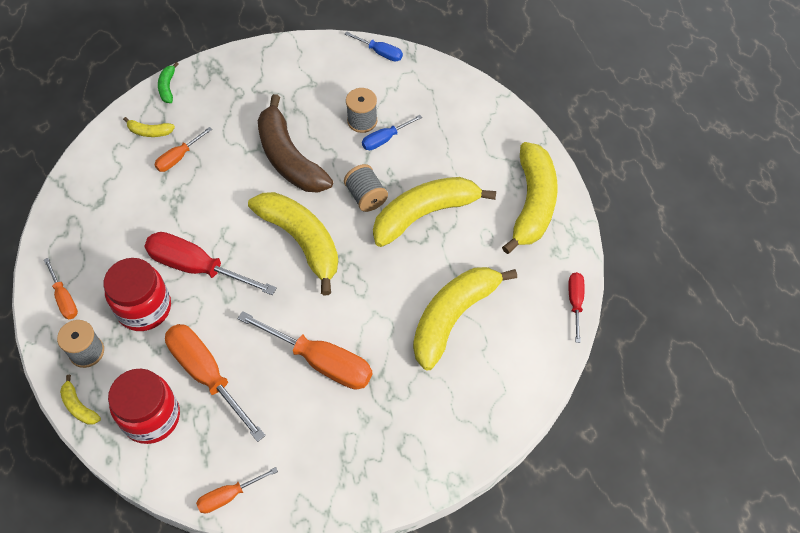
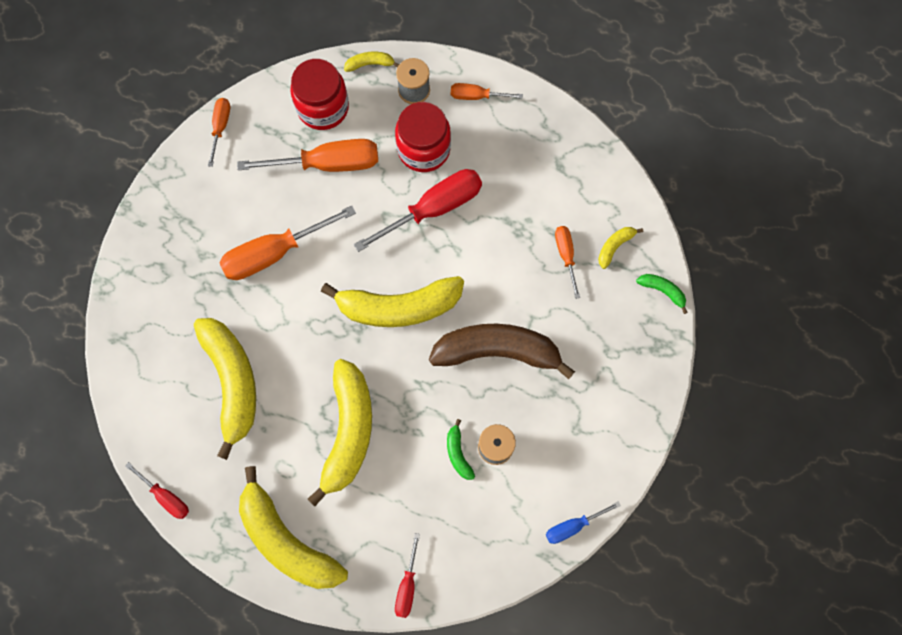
camera: 125 degrees right, 15 degrees up
grey spool [344,164,388,212] -> none
blue screwdriver [362,115,422,150] -> green banana [447,419,475,480]
none -> red screwdriver [395,533,420,618]

